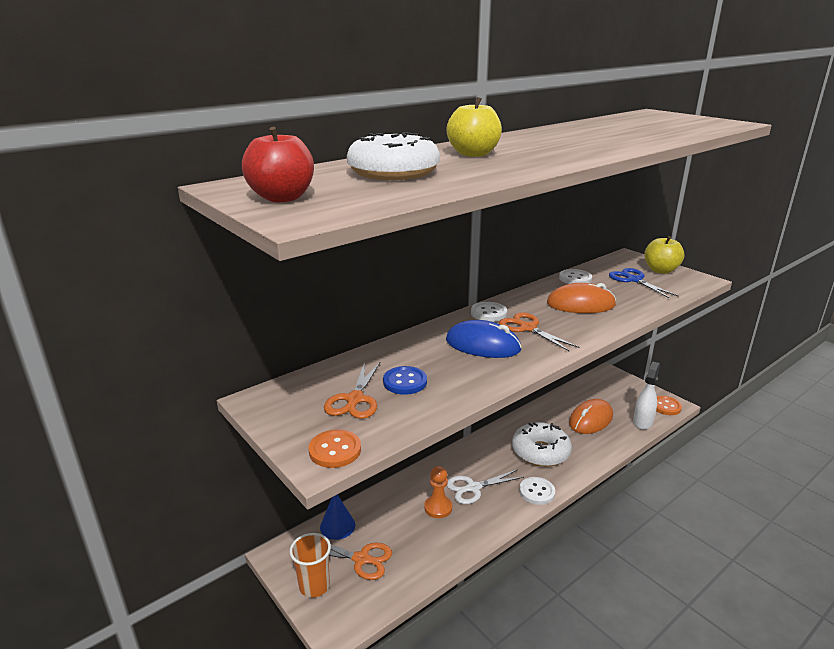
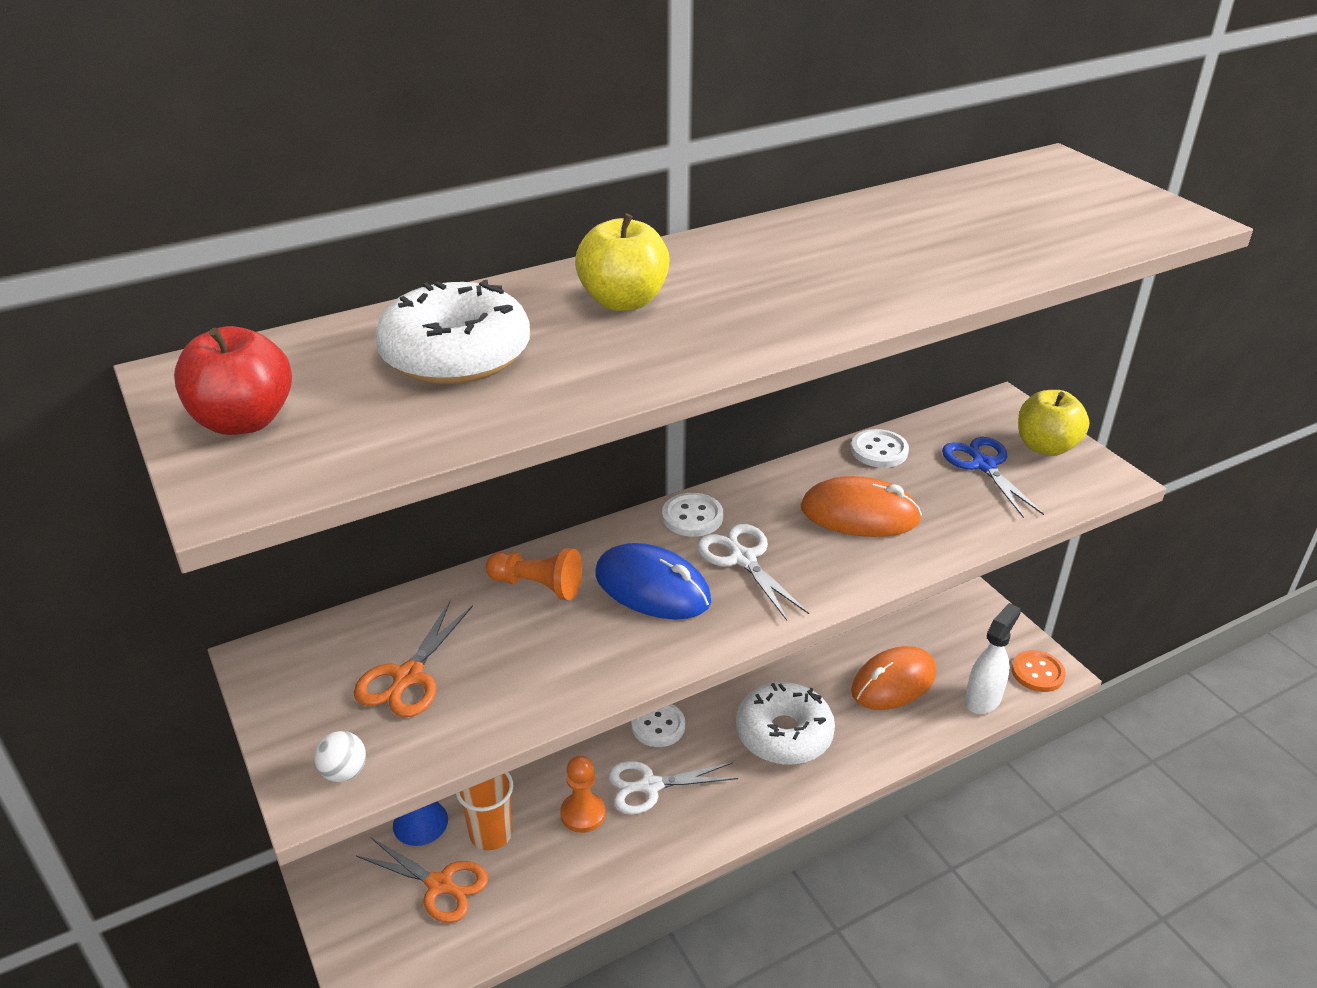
camera: 10 degrees right, 10 degrees up
orange cup [290,533,331,598] -> orange cup moved to [456,772,513,850]
orange button [309,429,361,468] -> white ball [314,731,366,782]
blue button [383,366,427,395] -> none
orange scissors [499,312,579,351] -> white scissors [697,524,809,621]
white button [519,477,555,505] -> white button moved to [632,704,685,747]
none -> orange pawn [486,548,582,600]

